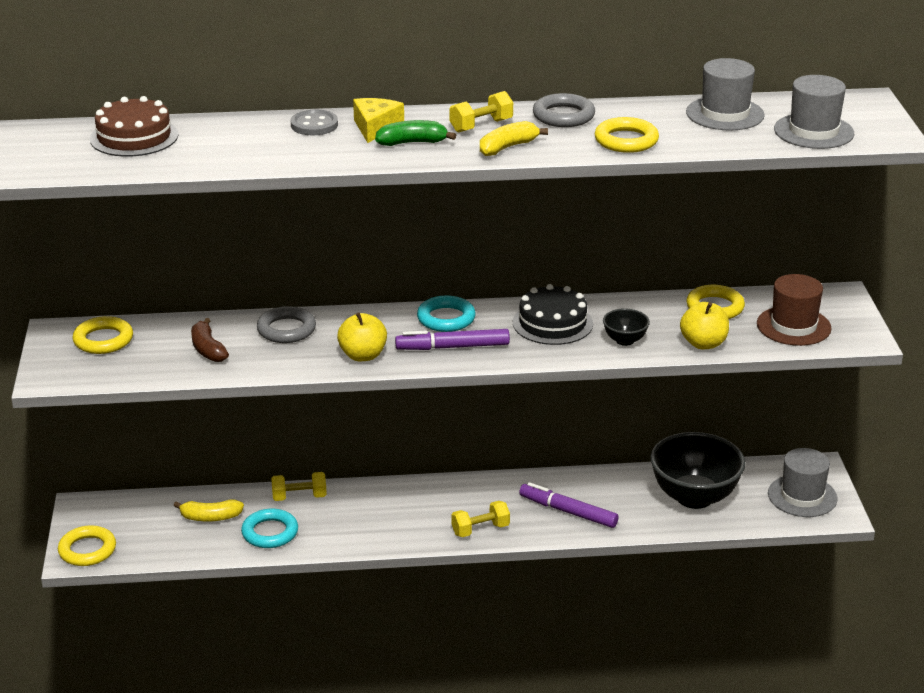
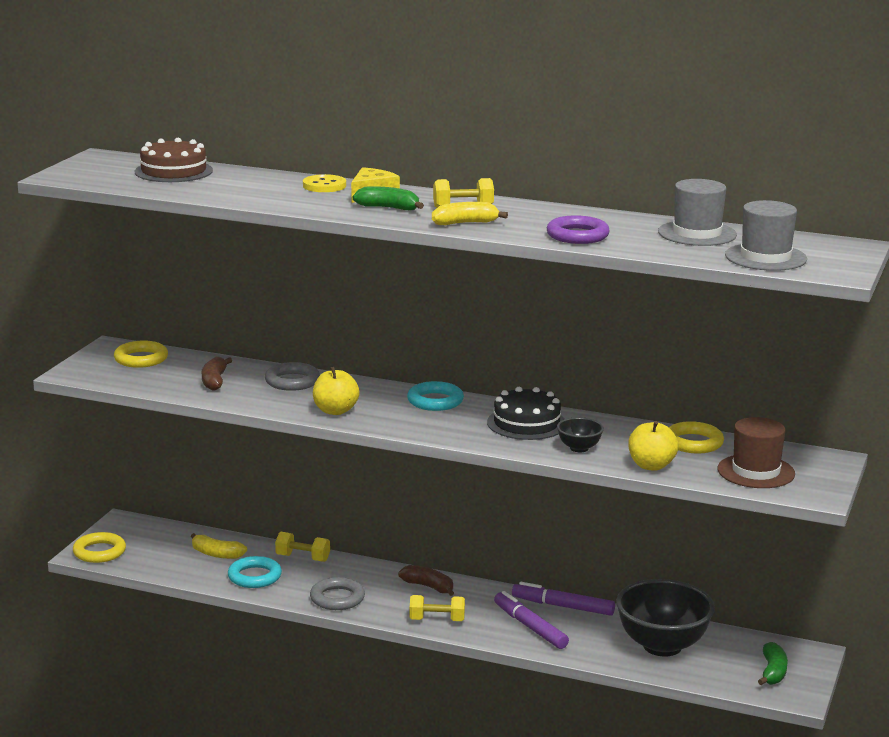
camera: 25 degrees right, 10 degrees down
grey button [291,110,338,135] -> yellow button [303,174,346,192]
purple marker [395,329,510,350] -> purple marker moved to [512,582,615,616]
grey ring [533,93,595,127] -> grey ring moved to [310,577,365,610]
yellow ring [595,117,659,153] -> purple ring [547,215,610,244]
grey hat [768,448,838,517] -> green banana [758,642,788,685]
none -> brown banana [398,565,454,596]

